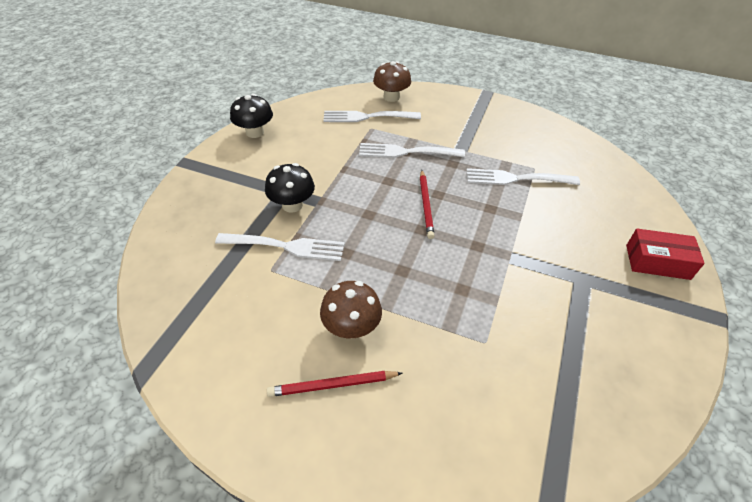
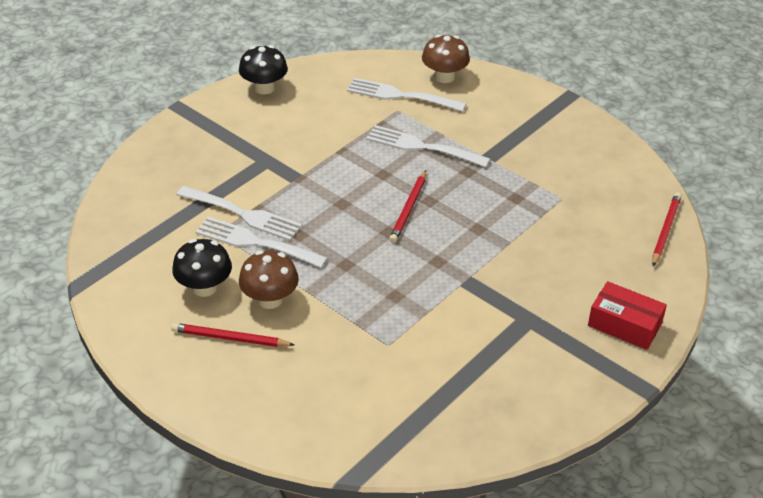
camera: 20 degrees right, 5 degrees down
black mushroom [265,163,315,213] -> black mushroom moved to [172,239,232,297]
white fork [466,168,580,185] -> white fork moved to [195,217,328,268]
none -> red pencil [652,193,682,266]

